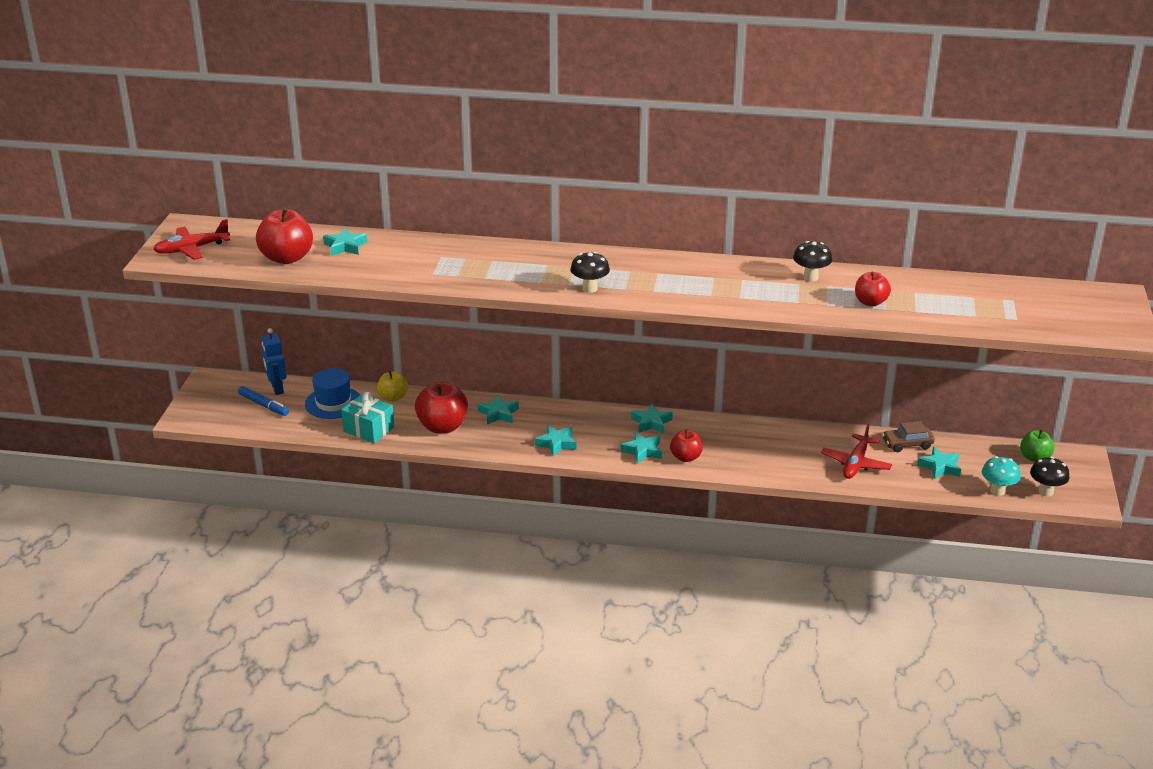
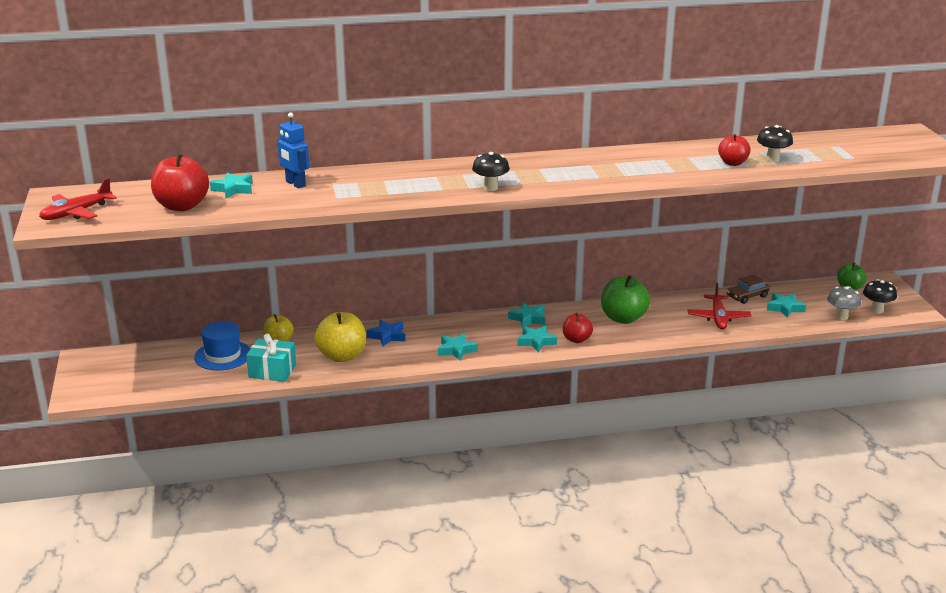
camera: 20 degrees left, 5 degrees down
blue marker [238,386,289,416] -> none
blue robot [262,328,287,395] -> blue robot moved to [278,112,309,188]
red apple [415,382,468,433] -> yellow apple [314,312,366,362]
turquoise star [478,395,519,424] -> blue star [367,320,405,347]
black mushroom [793,241,832,282] -> black mushroom moved to [757,125,793,162]
turquoise mushroom [982,456,1021,496] -> grey mushroom [827,286,861,320]
none -> green apple [601,275,650,324]

